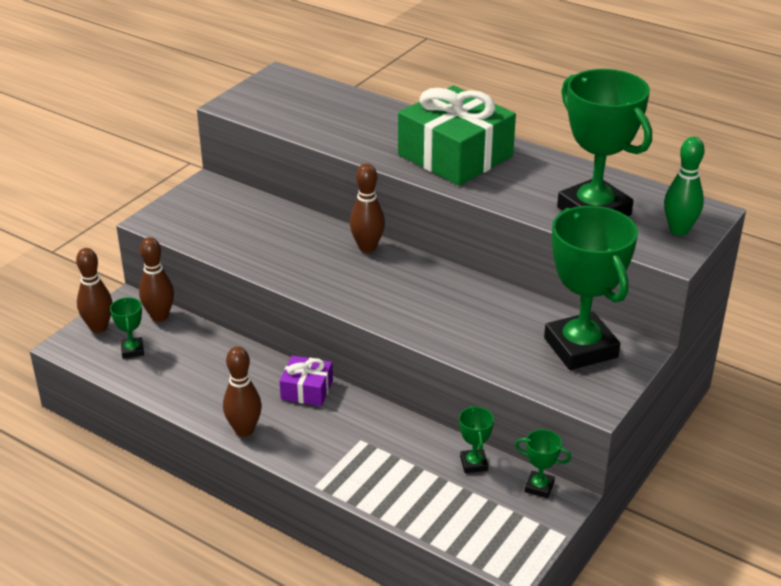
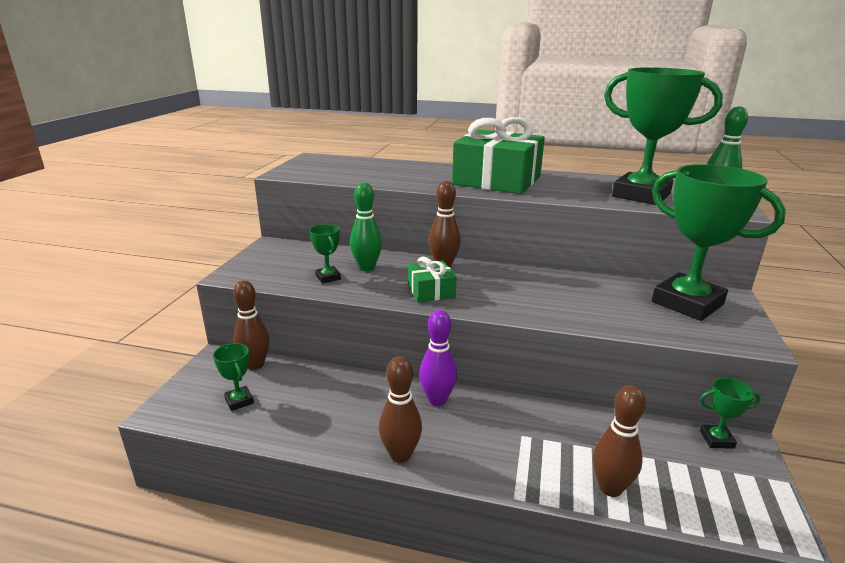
camera: 20 degrees left, 10 degrees down
brown bowling pin [76,248,113,333] -> brown bowling pin moved to [593,385,646,497]
purple gift [279,355,333,406] -> purple bowling pin [419,310,457,406]
green trophy [459,406,494,473] -> green trophy moved to [310,224,341,283]
none -> green bowling pin [350,182,382,271]
none -> green gift [408,257,457,303]

